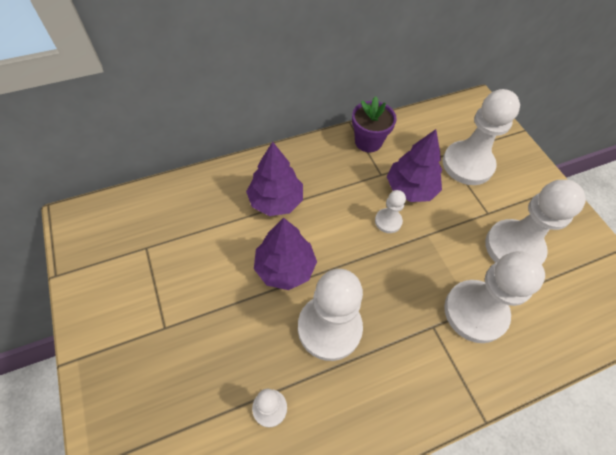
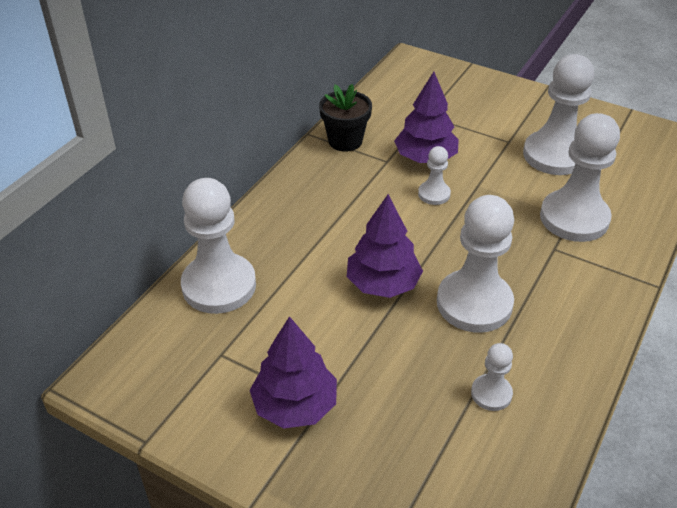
camera: 35 degrees left, 15 degrees down
purple tree [246,142,303,216] -> purple tree moved to [250,316,337,429]
purple flower pot [352,96,397,152] -> black flower pot [319,84,372,151]
white pawn [442,89,520,185] -> white pawn moved to [181,178,256,314]

